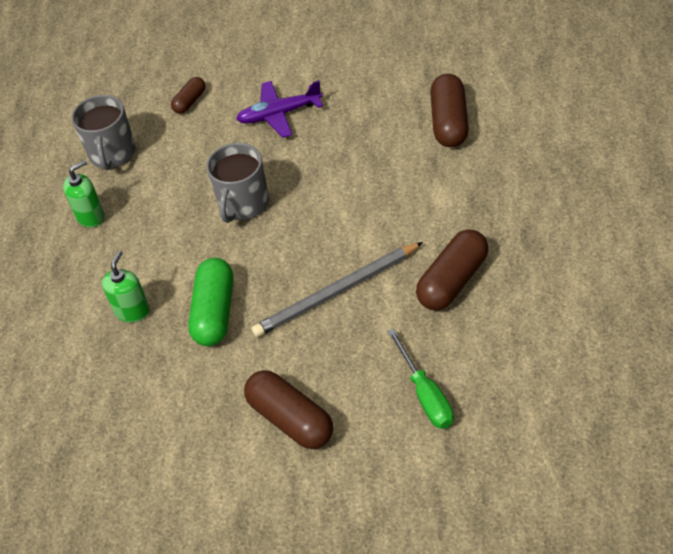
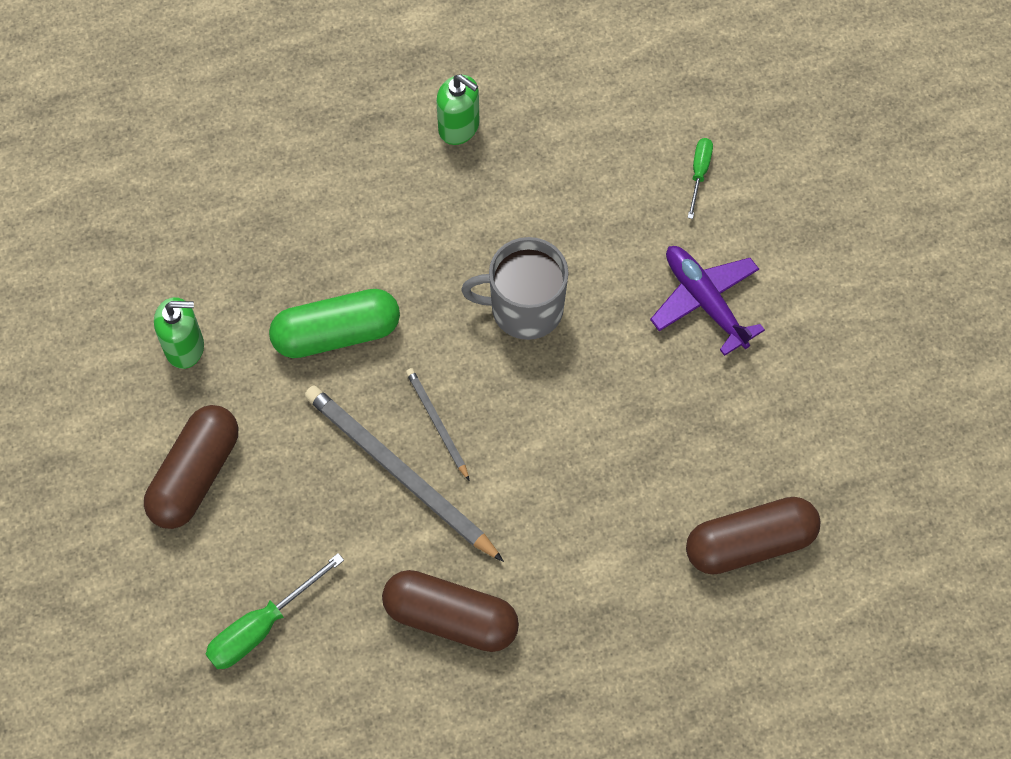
camera: 65 degrees right, 15 degrees up
grey mug [72,95,136,170] -> none
green soap dispenser [102,251,150,323] -> green soap dispenser moved to [154,297,204,369]
brown capsule [171,77,205,114] -> green screwdriver [688,138,713,219]
none -> grey pencil [406,368,470,481]

